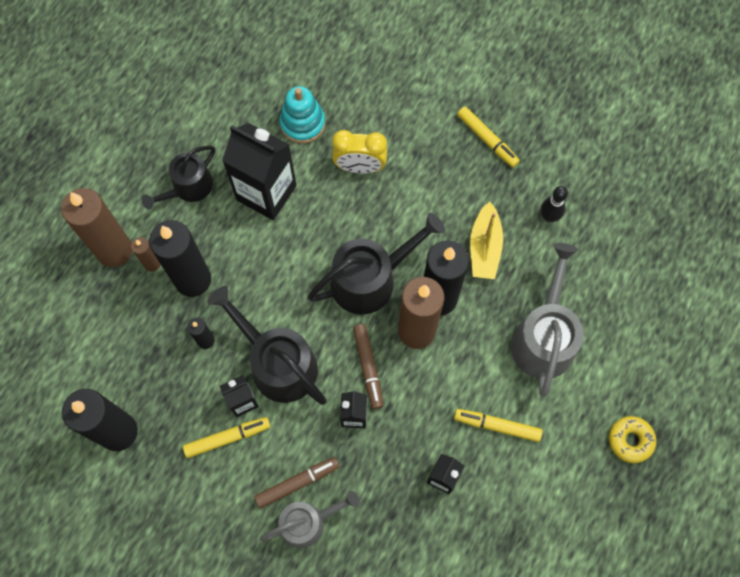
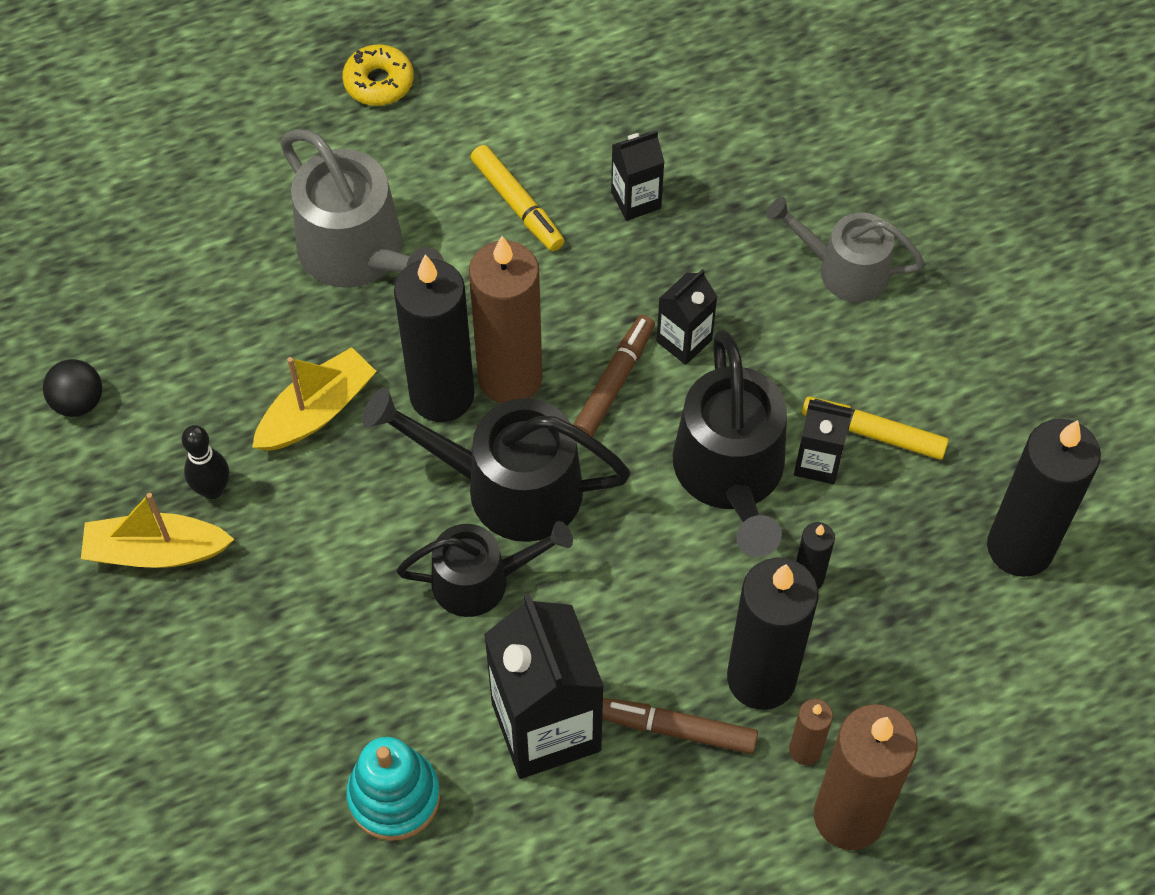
camera: 140 degrees left, 10 degrees down
black watering can [142,146,215,210] -> black watering can moved to [397,521,573,617]
brown marker [254,457,340,508] -> brown marker moved to [602,698,758,754]
yellow clock [332,130,387,174] -> none
yellow marker [457,106,520,167] -> yellow boat [81,493,234,568]
grey watering can [511,243,584,397] -> grey watering can turned 90 degrees counterclockwise [280,129,444,288]
black bowling pin [541,186,568,223] -> black bowling pin moved to [182,425,229,499]
none -> black ball [43,359,102,417]

